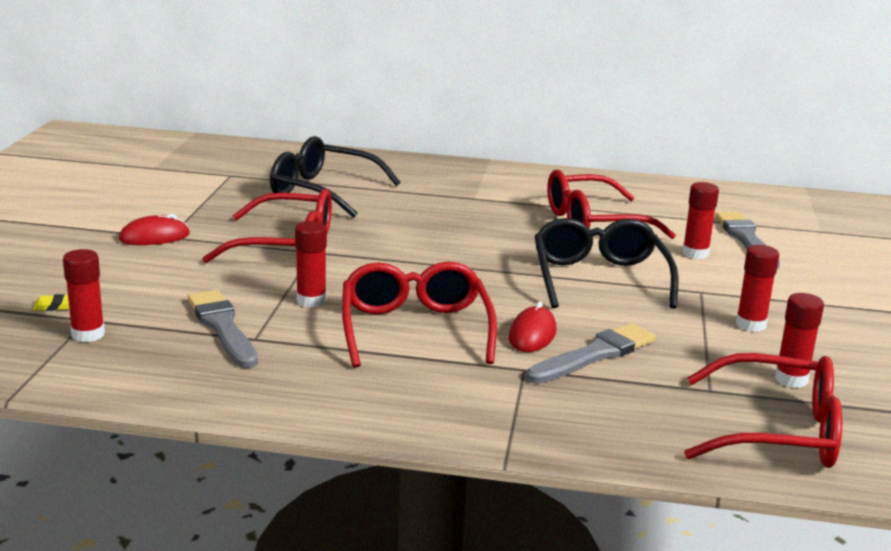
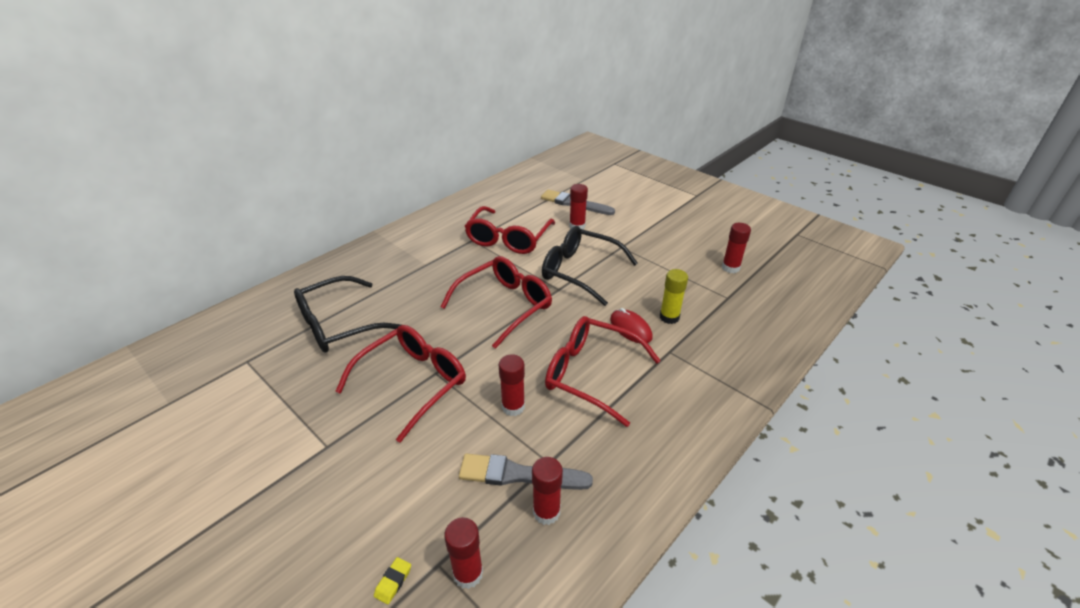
camera: 55 degrees left, 15 degrees up
red mouse [119,214,190,245] -> none
grey brush [526,323,656,384] -> yellow glue stick [660,269,688,324]
red glasses [684,353,842,468] -> red glasses moved to [440,256,552,349]
red glue stick [736,245,779,332] -> red glue stick moved to [532,457,563,525]

